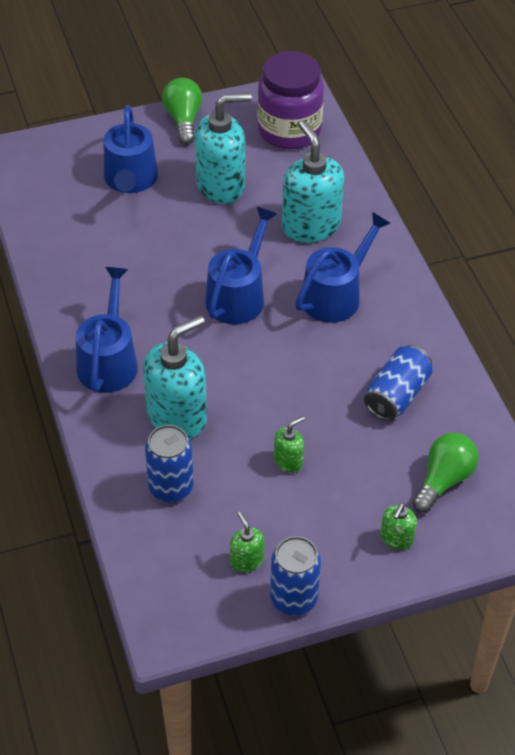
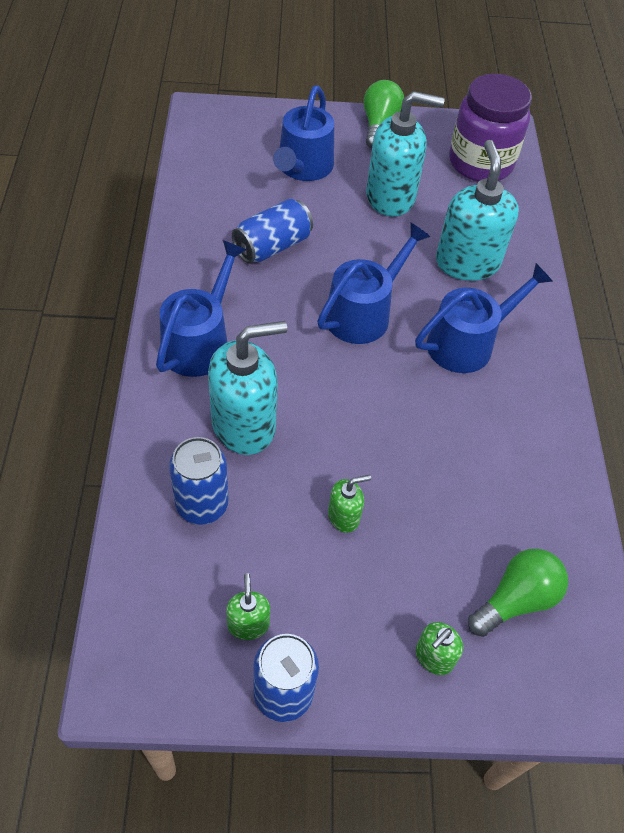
camera: 15 degrees right, 5 degrees up
blue can [364,345,433,421] -> blue can moved to [232,199,313,263]

